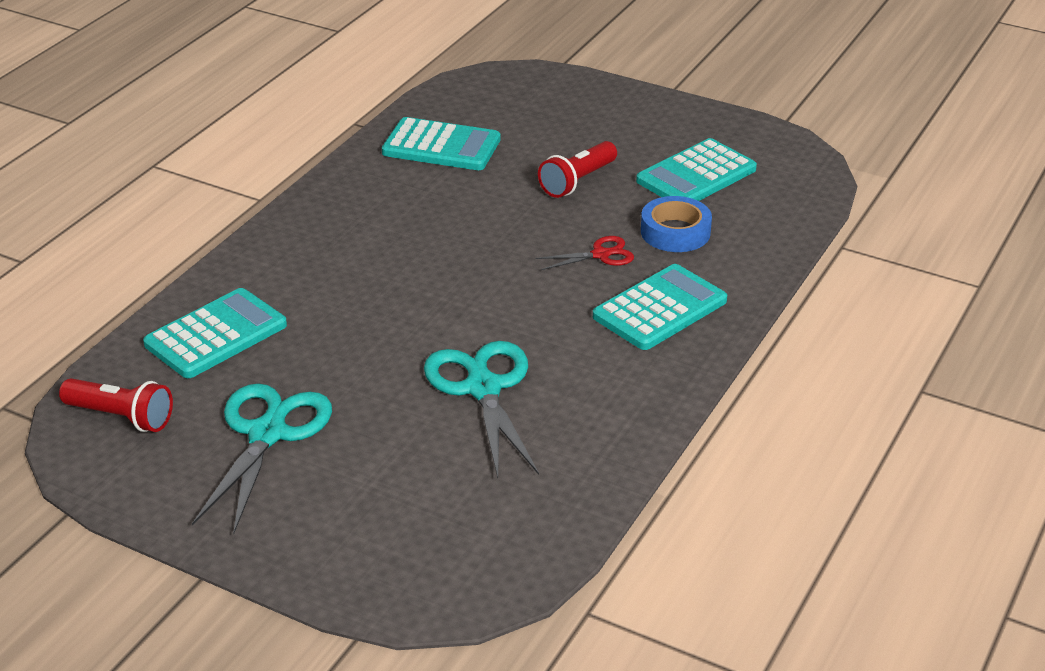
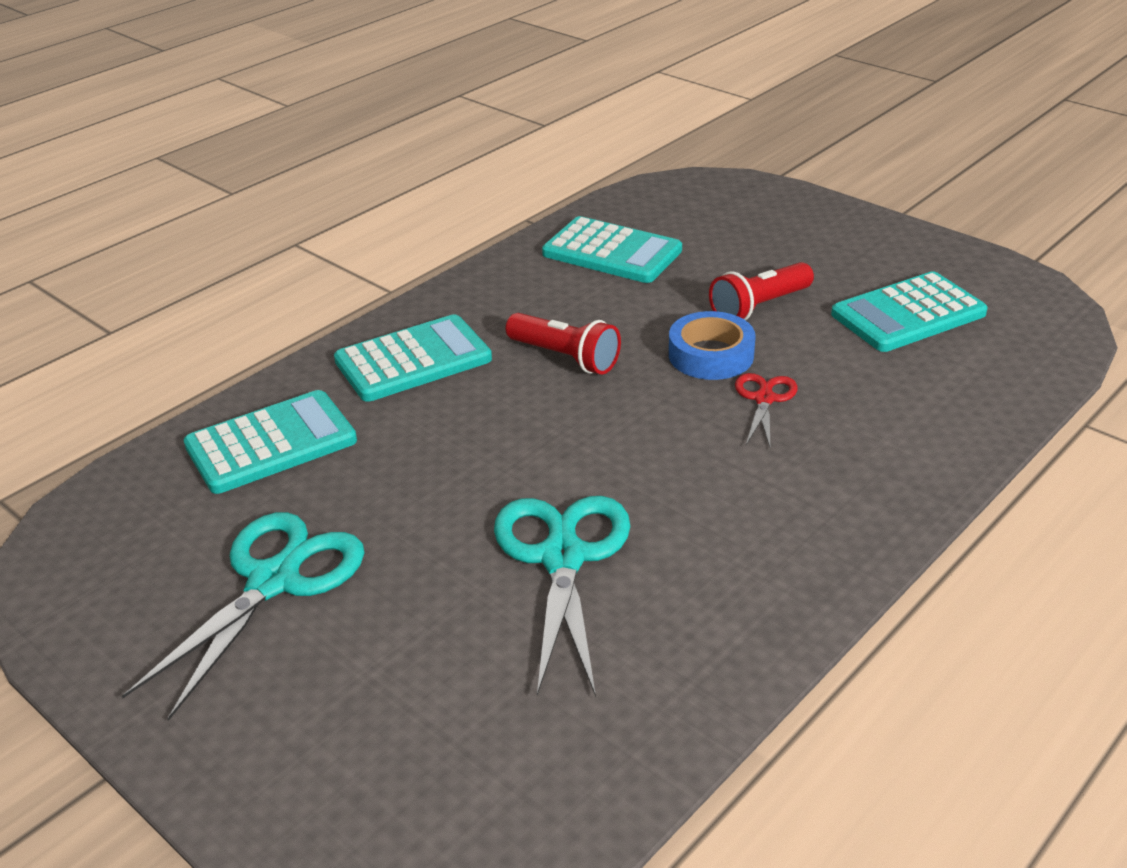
camera: 15 degrees right, 0 degrees up
red flashlight [59,378,173,432] -> red flashlight moved to [506,313,621,375]
red scissors [535,236,634,270] -> red scissors turned 75 degrees counterclockwise [735,373,797,449]
turquoise calculator [593,264,727,350] -> turquoise calculator moved to [334,314,492,402]
blue tape [641,196,712,252] -> blue tape moved to [669,311,756,380]

